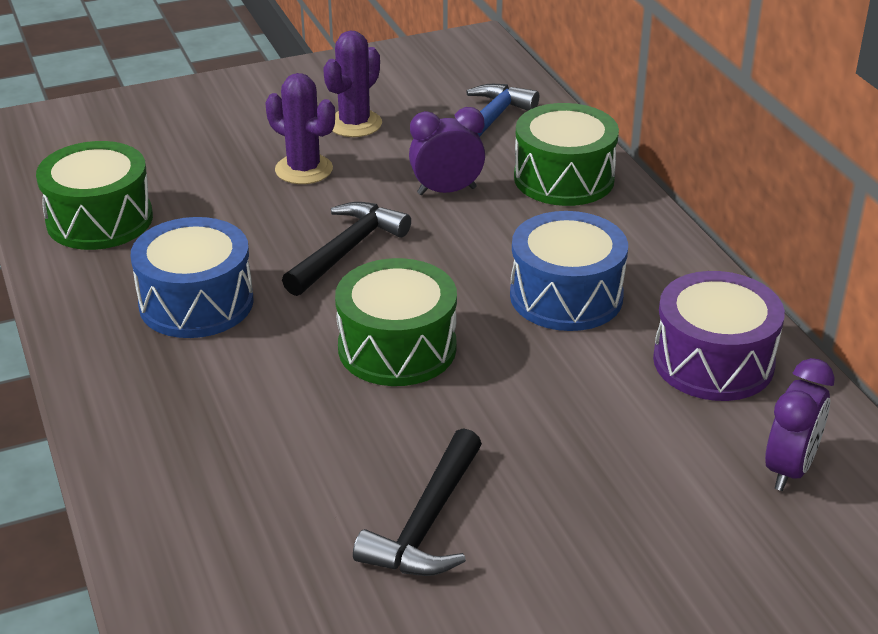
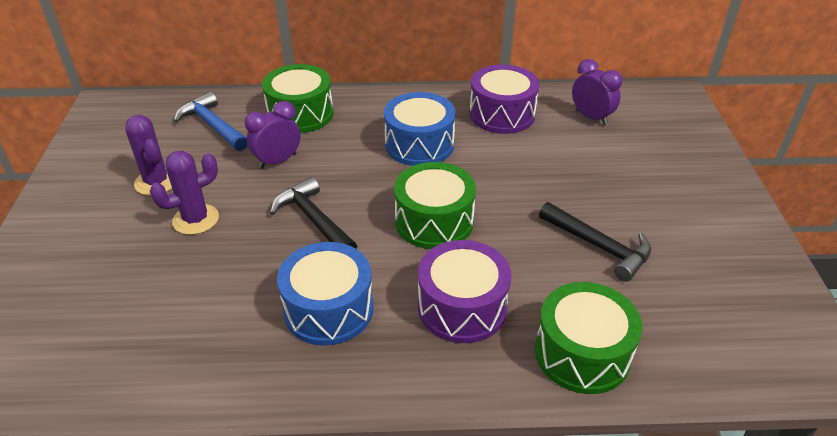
camera: 70 degrees left, 5 degrees up
green drum [36,141,153,250] -> green drum moved to [535,282,642,394]
purple clock [409,107,485,195] -> purple clock turned 45 degrees clockwise [245,101,301,169]
none -> purple drum [418,240,511,343]

